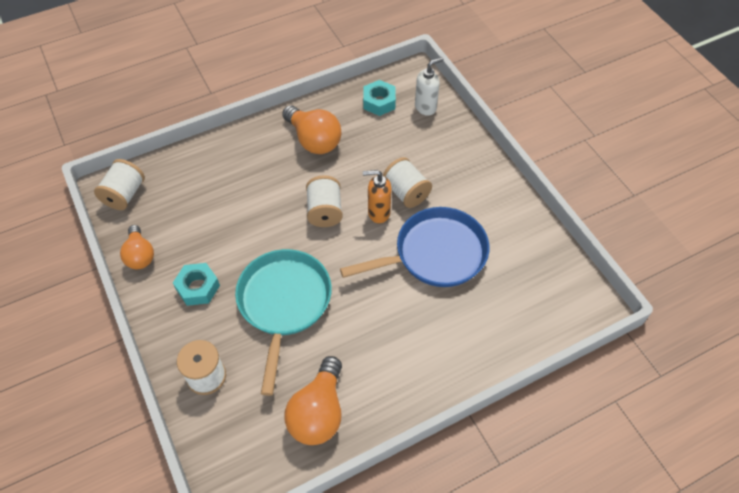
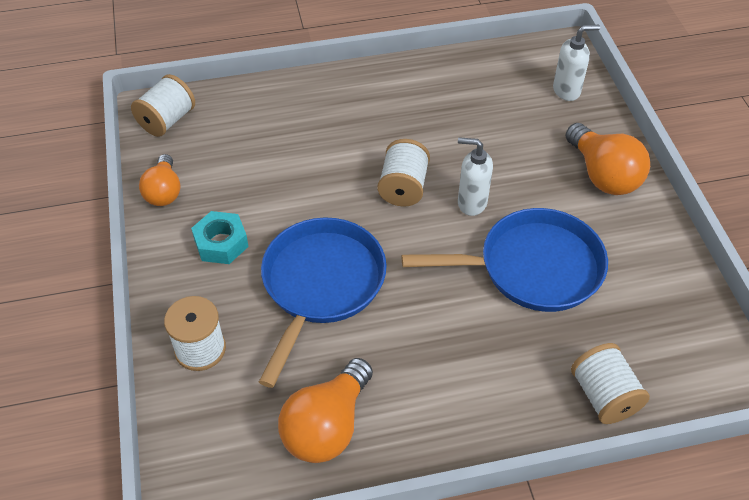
camera: 15 degrees right, 5 degrees down
turquoise pan [235,249,332,396] -> blue pan [259,218,387,388]
orange light bulb [282,105,342,154] -> orange light bulb moved to [566,123,650,195]
turquoise nut [363,80,396,116] -> none
orange soap dispenser [363,170,391,223] -> white soap dispenser [458,137,493,216]
white spool [383,157,432,208] -> white spool moved to [571,343,650,424]

